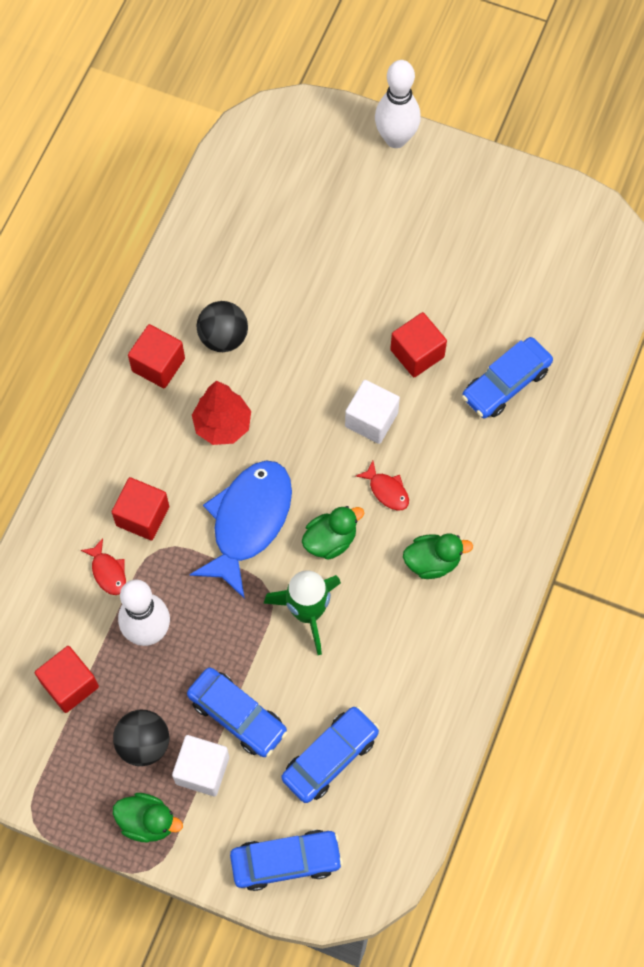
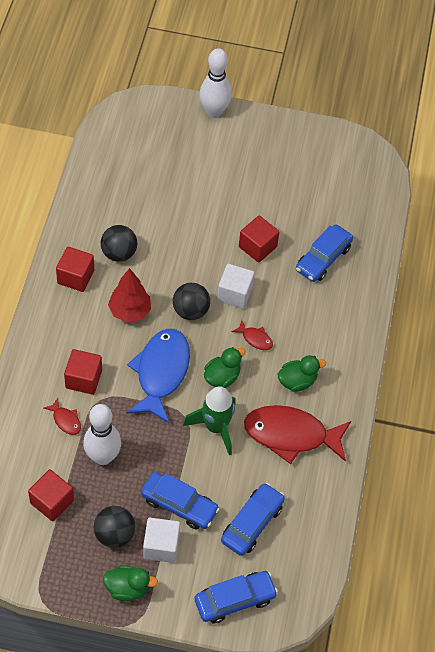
camera: 15 degrees left, 10 degrees down
none -> black ball [173,283,210,320]
none -> red fish [244,405,351,464]

